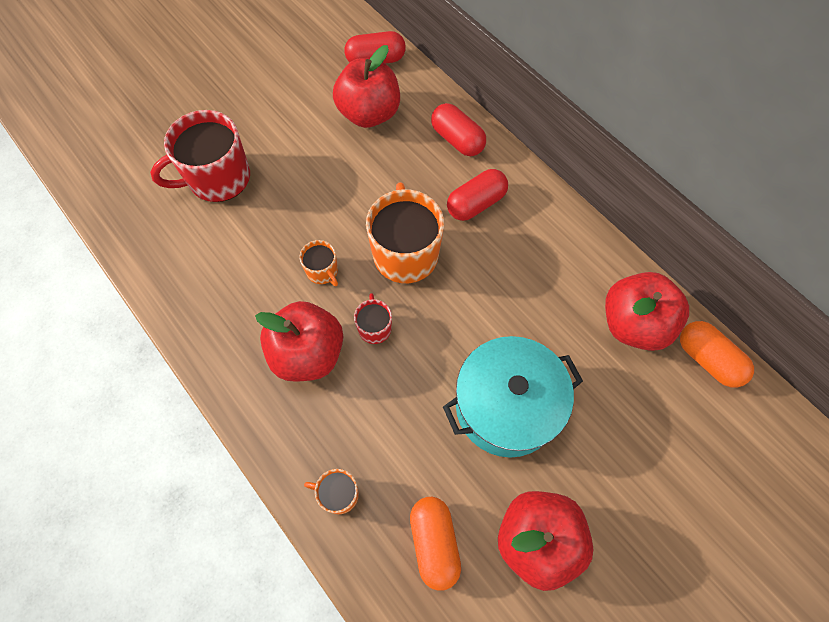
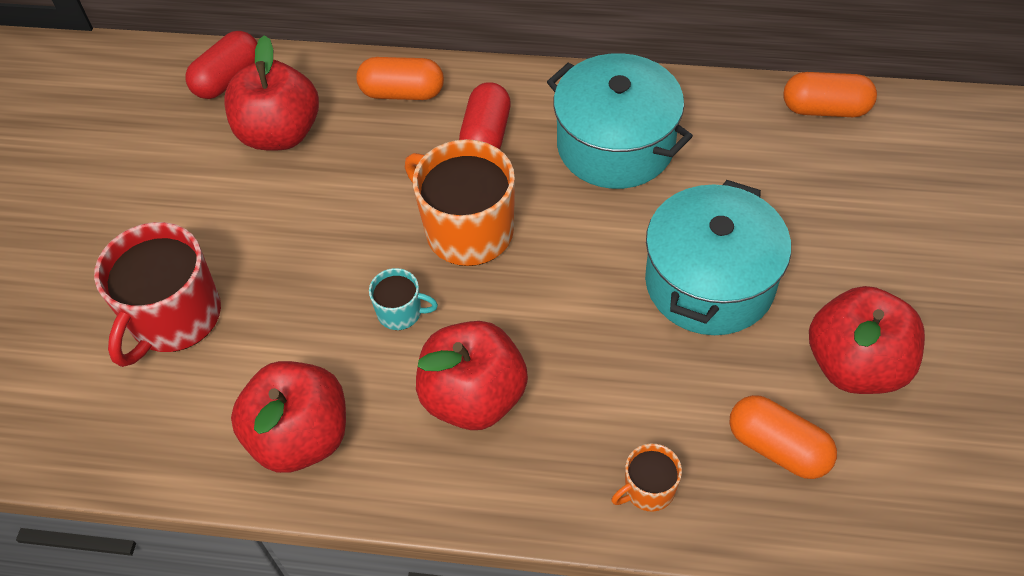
camera: 40 degrees left, 10 degrees down
orange mug [300,240,338,286] -> turquoise mug [369,268,438,330]
red mug [354,293,392,344] -> none
red capsule [431,103,486,156] -> orange capsule [356,57,444,100]
red apple [605,272,689,351] -> red apple moved to [231,361,346,473]
none -> turquoise pot [547,53,693,189]

